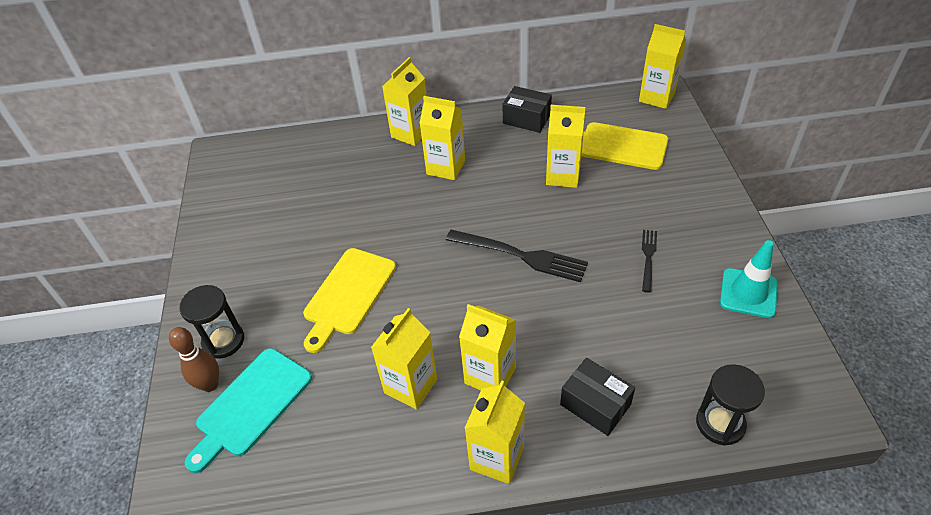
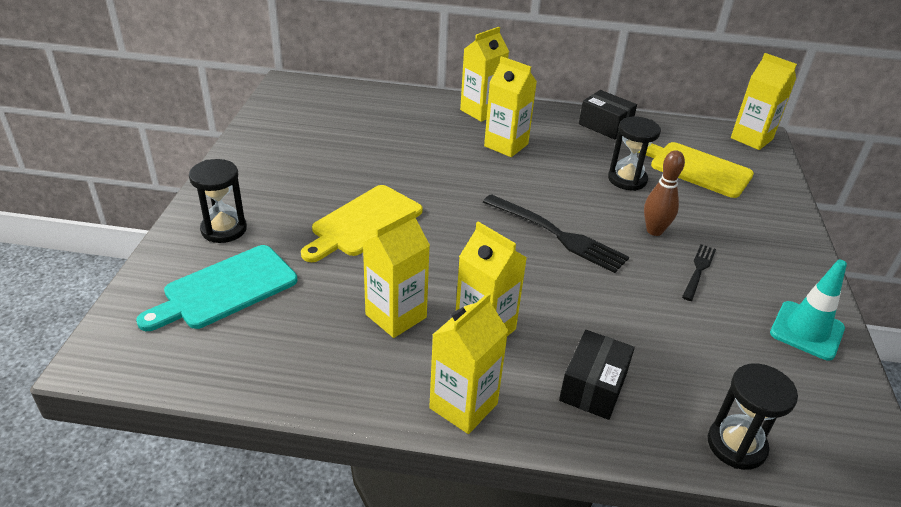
camera: 10 degrees right, 10 degrees down
brown bowling pin [169,327,219,392] -> brown bowling pin moved to [644,150,685,236]
yellow carton [546,105,585,188] -> black hourglass [608,117,661,191]
black box [560,358,635,436] -> black box turned 60 degrees clockwise [559,330,635,420]

